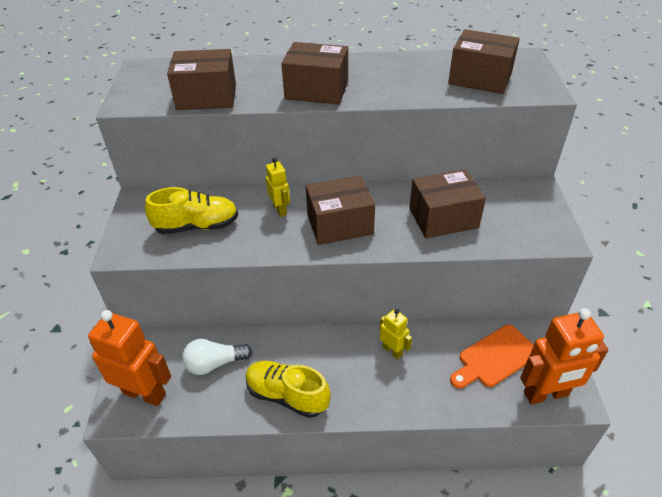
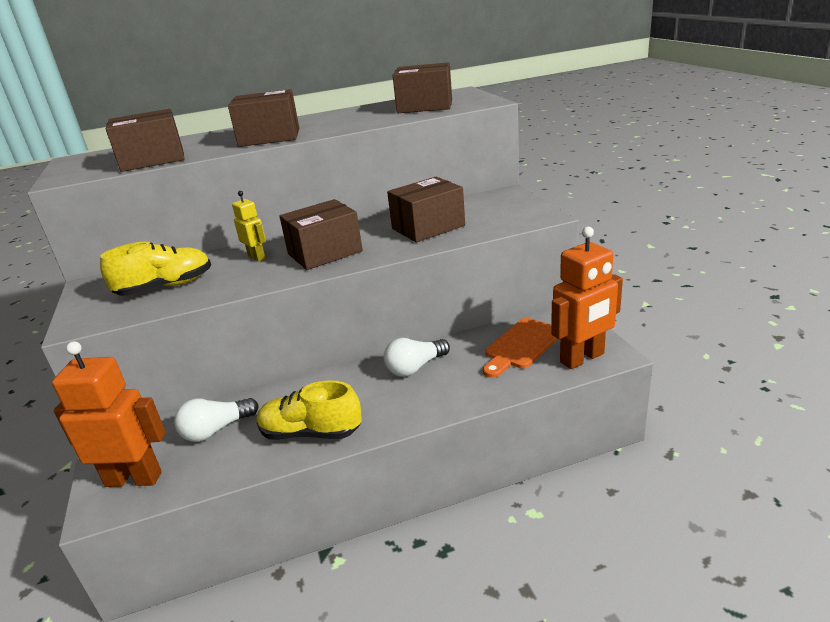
camera: 15 degrees left, 15 degrees down
yellow robot [380,309,412,359] -> white light bulb [384,338,450,377]

